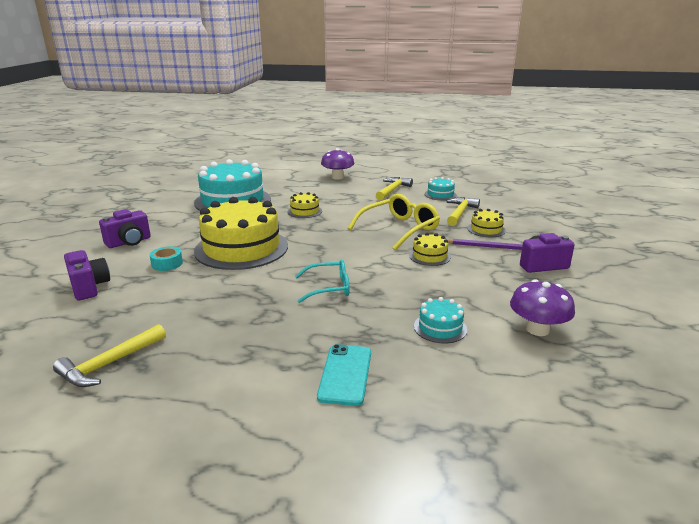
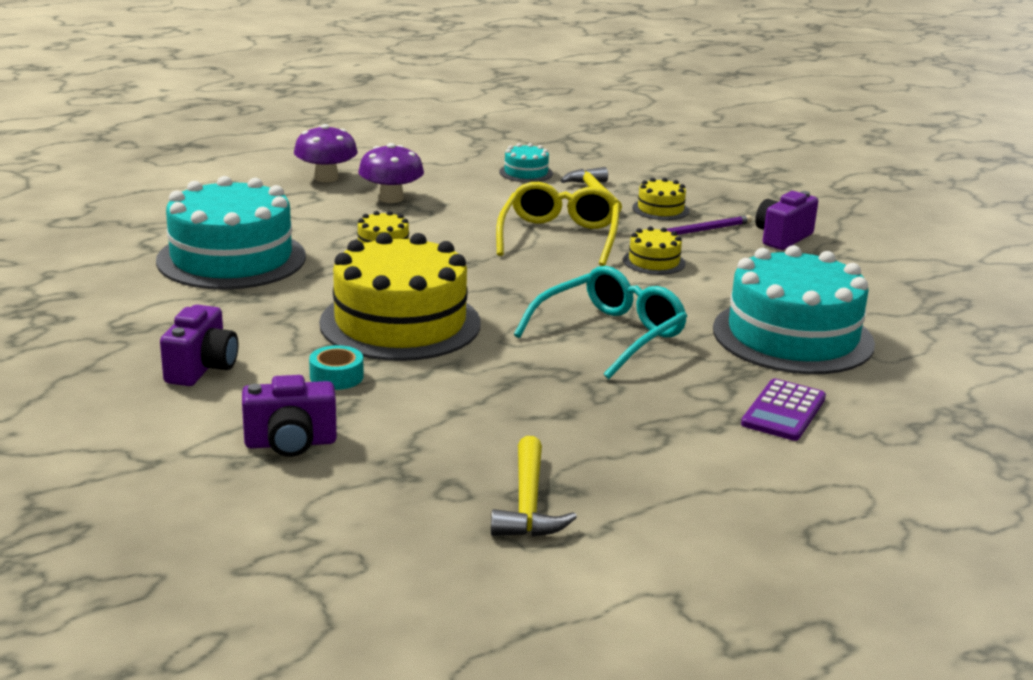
camera: 40 degrees left, 0 degrees up
purple camera [64,250,110,300] -> purple camera turned 150 degrees clockwise [242,375,337,457]
turquoise glasses [295,260,350,303] -> turquoise glasses [514,266,687,379], size x1.56
turquoise phone [317,344,371,406] -> purple calculator [741,379,826,441]
yellow hammer [376,177,413,200] -> none
turquoise cake [414,297,467,343] -> turquoise cake [713,245,875,374], size x2.29
purple mushroom [510,279,575,336] -> purple mushroom moved to [358,143,424,203]

